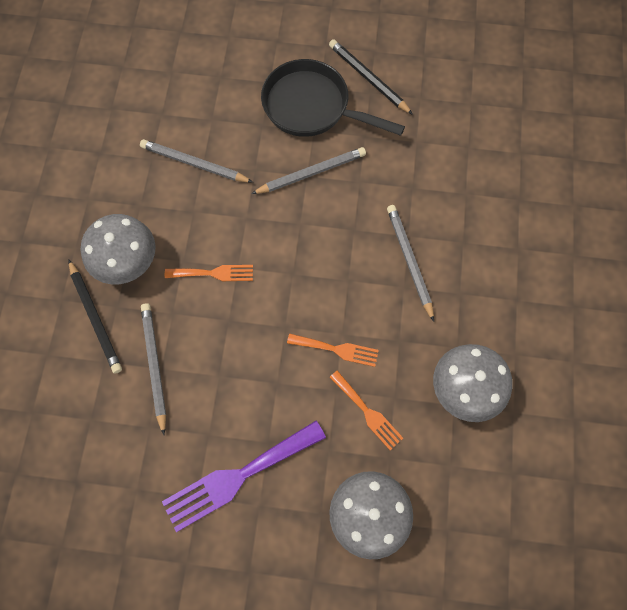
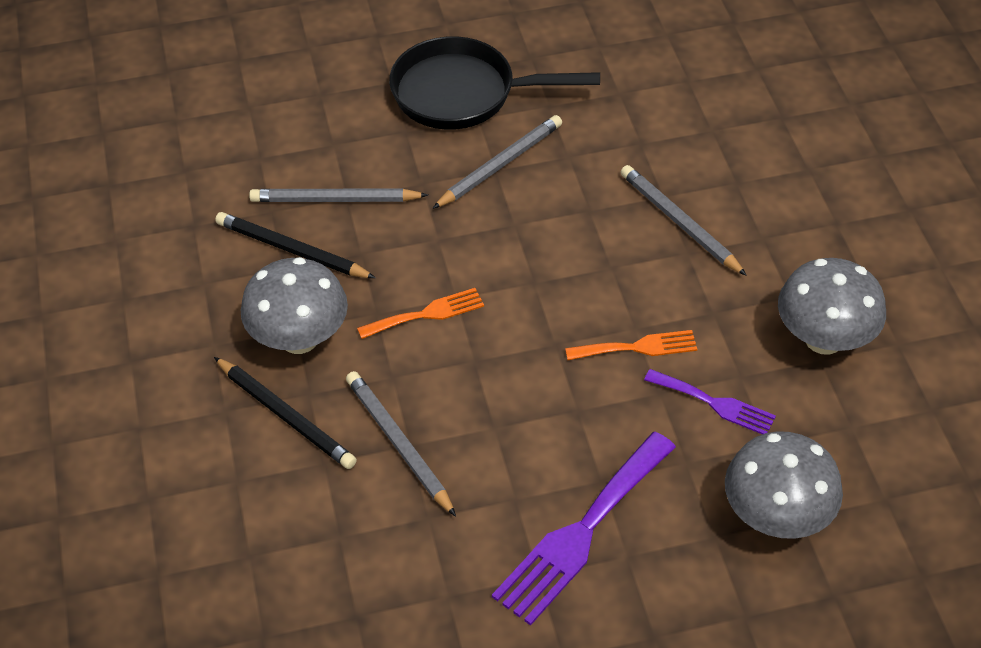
camera: 20 degrees left, 20 degrees down
black pencil [329,39,413,115] -> black pencil moved to [215,212,376,278]
orange fork [329,370,403,450] -> purple fork [644,369,776,435]

